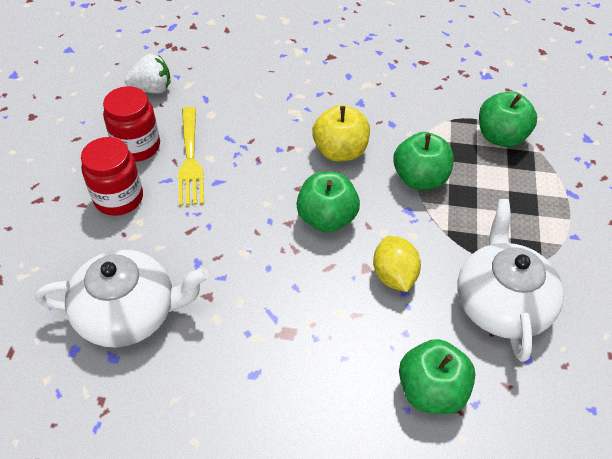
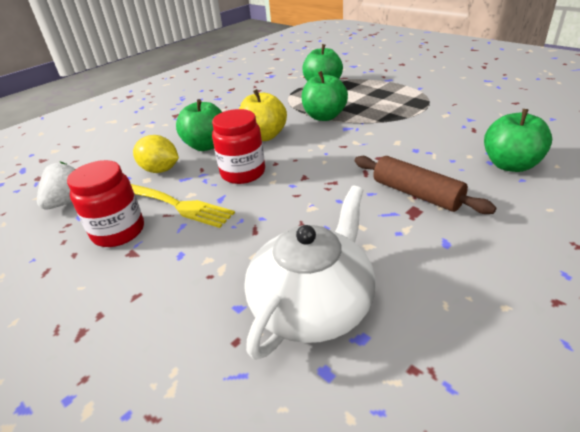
camera: 50 degrees left, 15 degrees down
red jar [81,137,143,216] -> red jar moved to [212,109,265,184]
green apple [296,172,360,233] -> green apple moved to [176,99,222,151]
yellow lemon [373,236,421,292] -> yellow lemon moved to [133,135,179,173]
white teapot [457,199,564,362] -> none
none -> brown rolling pin [355,156,497,214]

